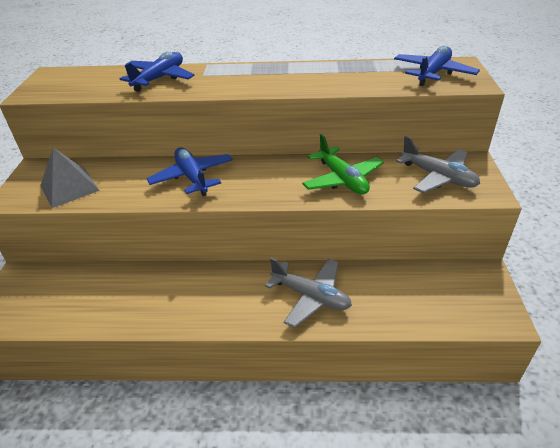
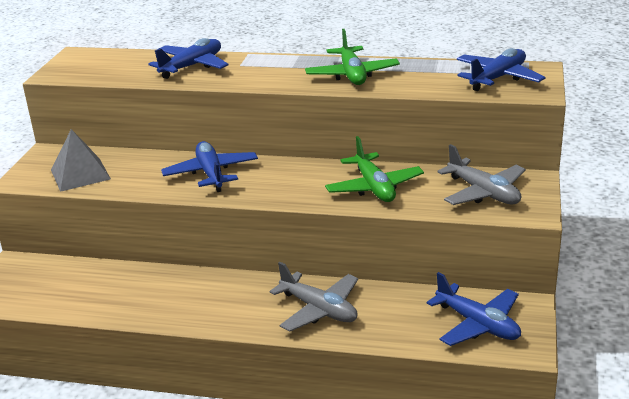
camera: 10 degrees right, 10 degrees down
none -> green plane [305,29,400,85]
none -> blue plane [427,272,521,346]

